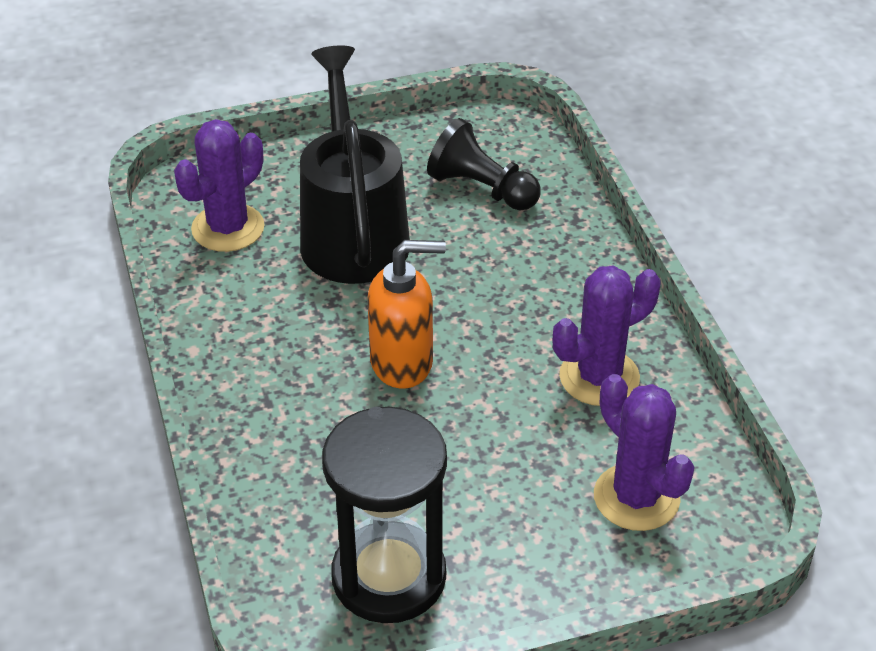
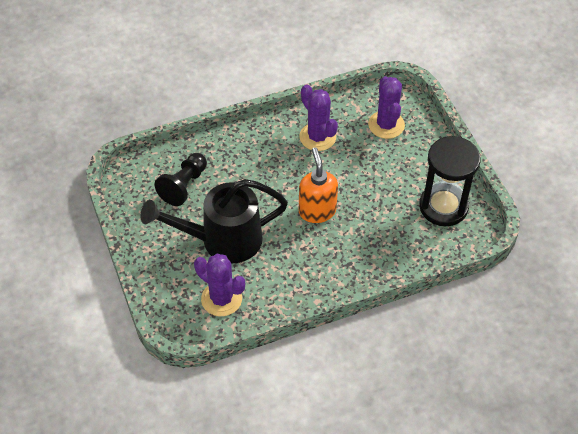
camera: 95 degrees left, 10 degrees up
purple cactus [594,374,694,531] -> purple cactus turned 60 degrees counterclockwise [368,76,405,139]

